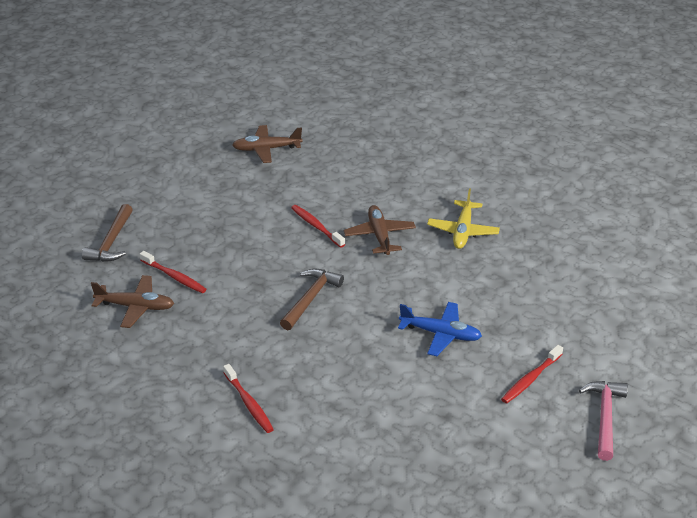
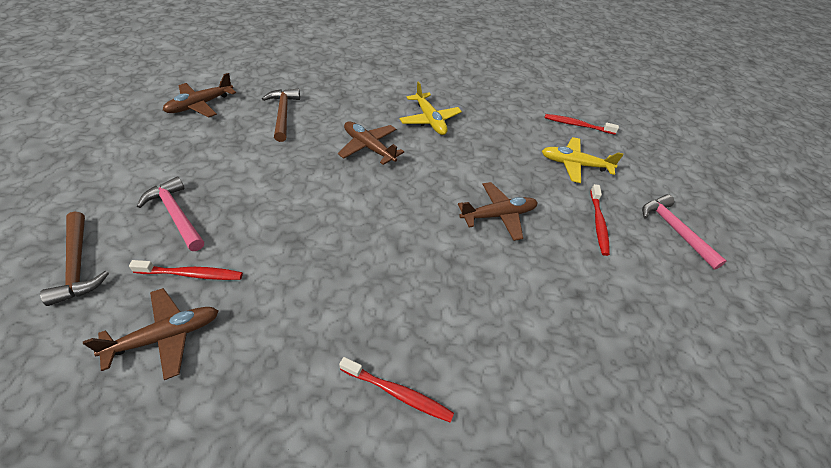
camera: 40 degrees left, 10 degrees up
brown hammer [280,269,344,330] -> brown hammer moved to [262,89,300,142]
red toothbrush [291,205,345,248] -> red toothbrush moved to [545,114,619,135]
blue plane [398,302,482,356] -> brown plane [458,182,538,241]
none -> pink hammer [137,177,204,251]
none -> yellow plane [542,137,624,183]

